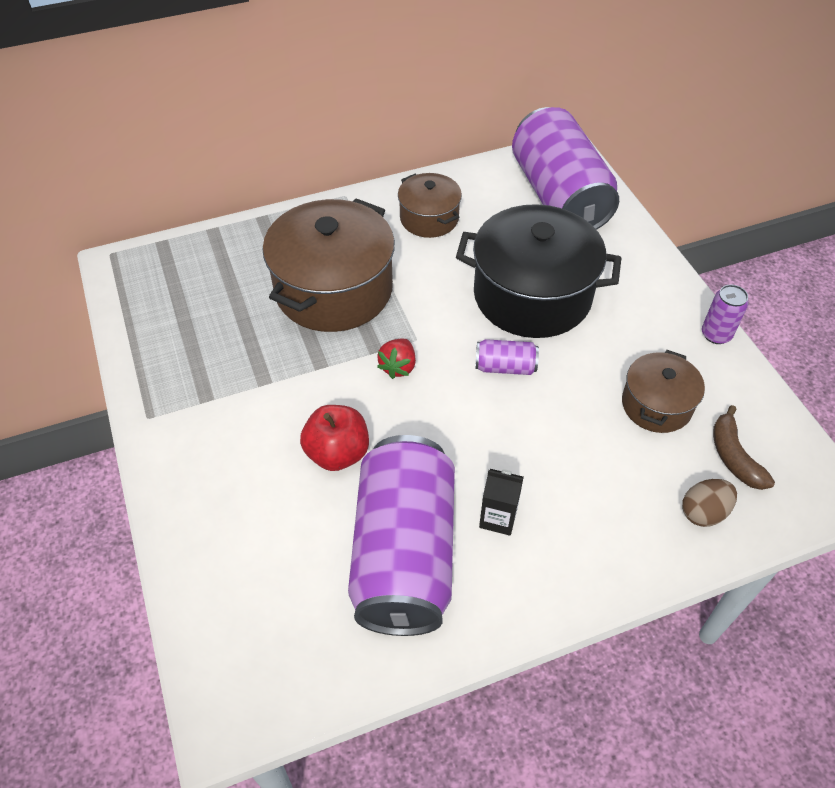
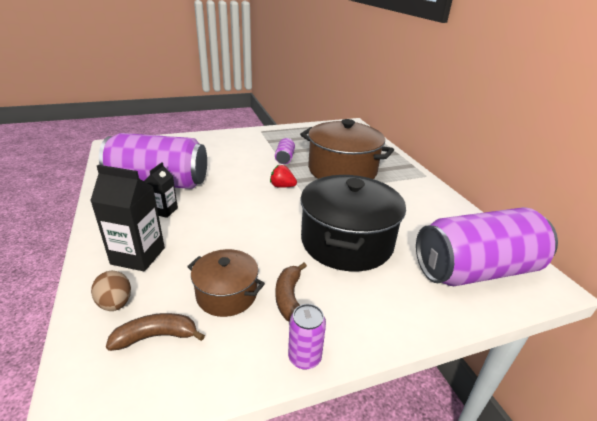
camera: 90 degrees right, 20 degrees down
red apple [300,405,369,471] -> none
brown pot [398,173,462,238] -> none
purple can [475,339,539,375] -> purple can moved to [275,138,295,164]
none -> black carton [90,165,165,272]
none -> brown banana [275,263,307,322]

